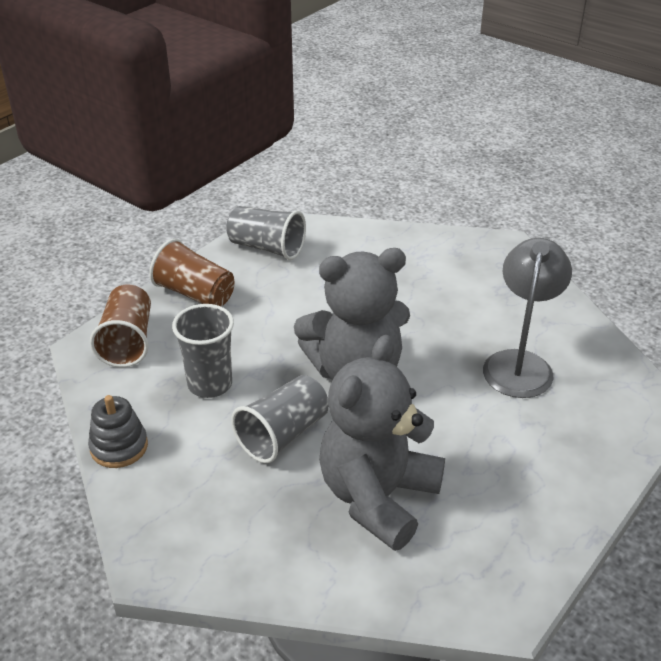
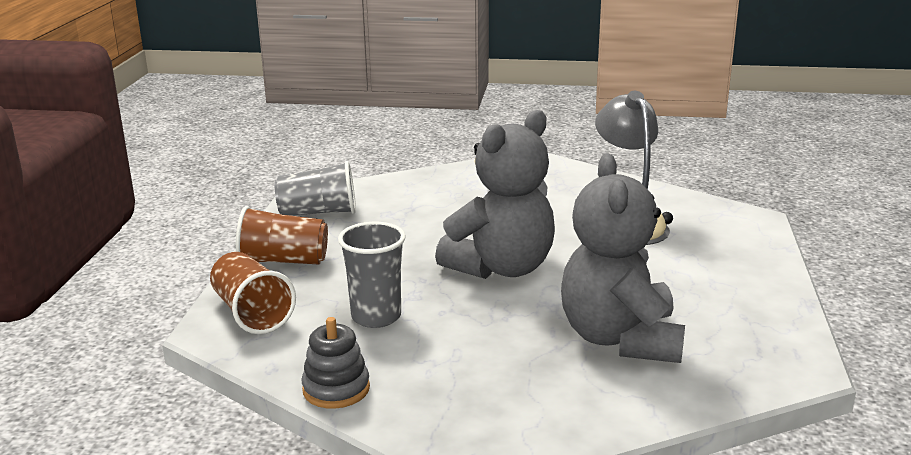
camera: 30 degrees left, 15 degrees down
grey cup [231,375,329,463] -> none

